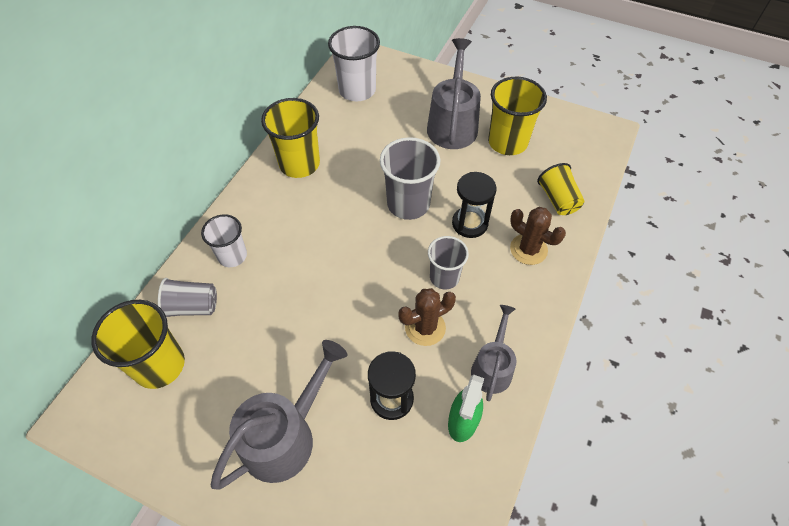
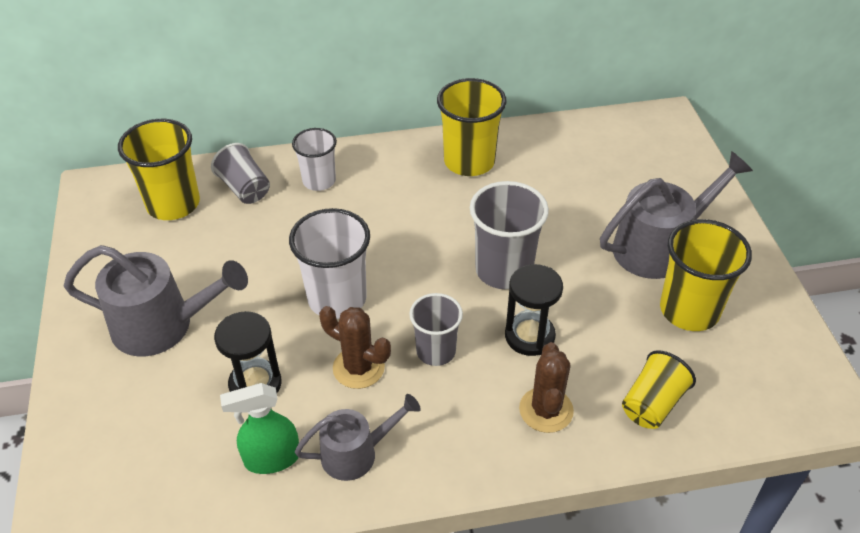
camera: 55 degrees right, 10 degrees down
white cup [328,26,380,101] -> white cup moved to [289,208,370,319]

